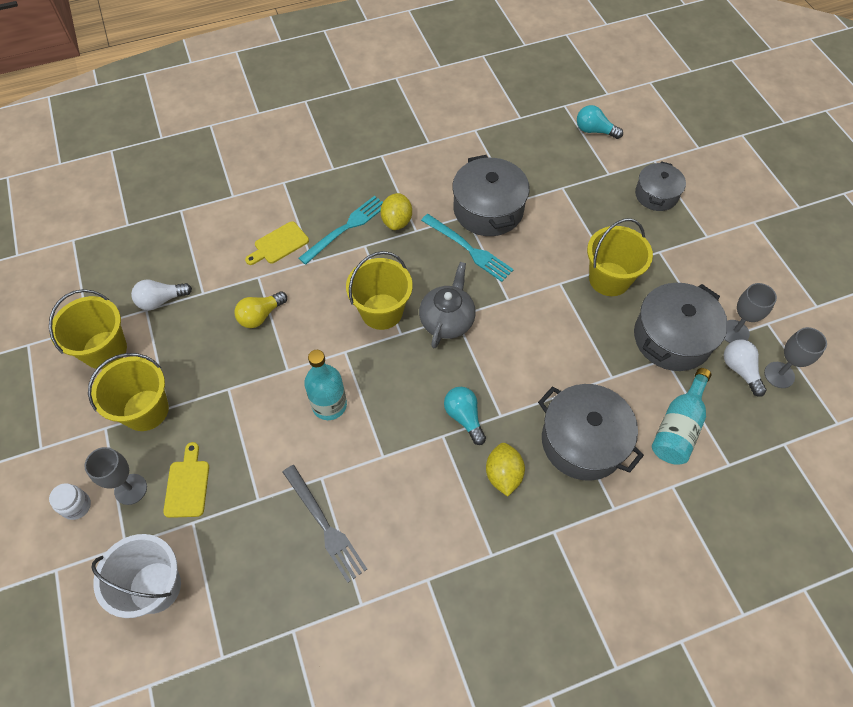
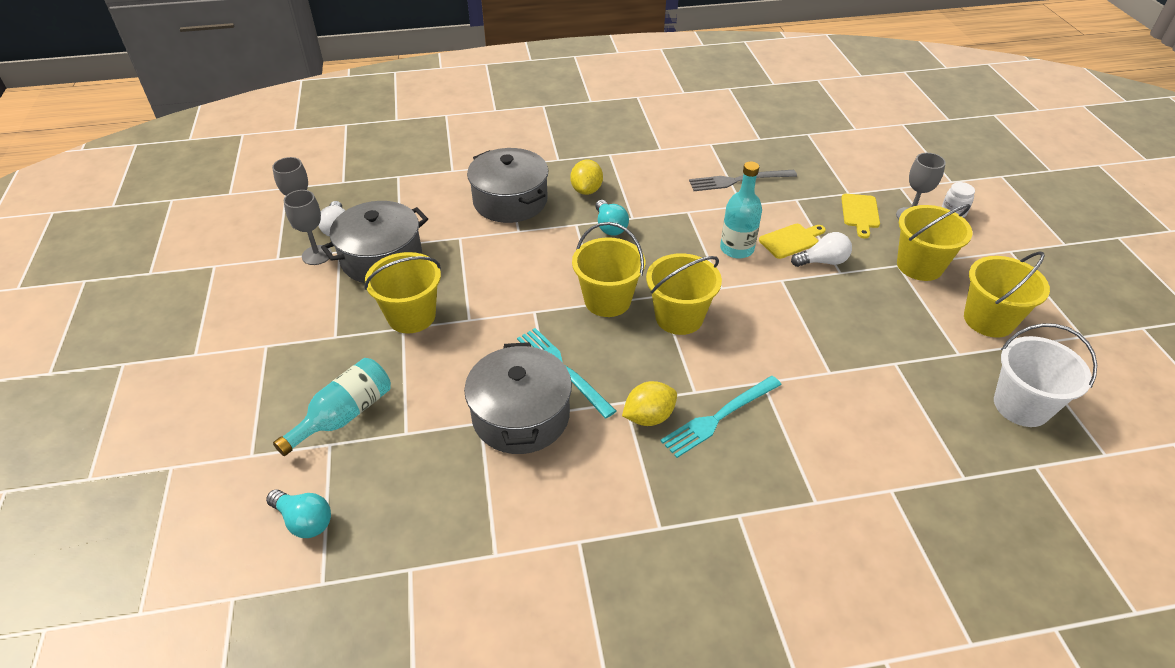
camera: 170 degrees left, 15 degrees down
white bucket [91,534,181,618] -> white bucket moved to [994,323,1097,427]
white light bulb [131,279,192,310] -> white light bulb moved to [791,232,852,267]
yellow light bulb [234,291,287,328] -> none
yellow cutting board [245,221,309,265] -> yellow cutting board moved to [759,224,826,259]
grey fork [283,465,367,583] -> grey fork turned 75 degrees counterclockwise [689,170,797,191]
yellow lemon [380,193,412,230] -> yellow lemon turned 45 degrees clockwise [622,381,677,426]
grey teapot [419,262,476,348] -> yellow bucket [572,222,645,317]
grey pot [635,161,686,211] -> none
turquoise bottle [652,368,711,465] -> turquoise bottle moved to [273,358,391,456]

